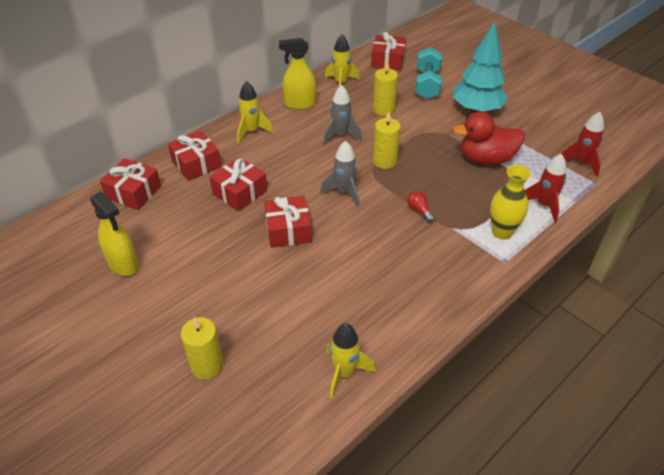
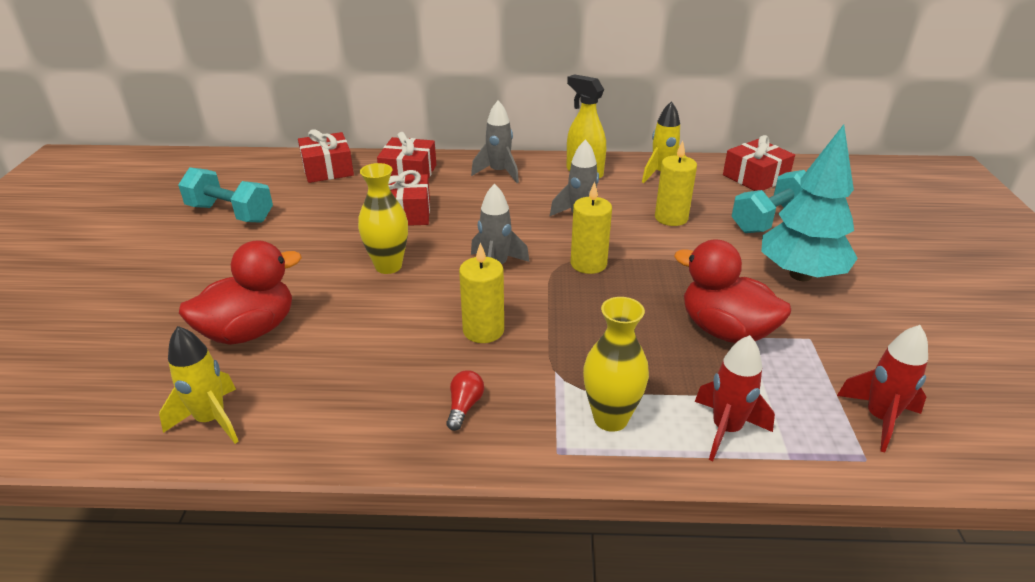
camera: 45 degrees right, 10 degrees down
yellow spray bottle [90,191,139,276] -> turquoise dumbbell [178,167,273,223]
yellow candle [181,317,223,380] -> yellow candle moved to [459,243,504,343]
yellow rocket [237,81,274,143] -> grey rocket [471,100,519,183]
red gift [264,196,312,248] -> yellow vase [358,163,408,274]
red light bulb [408,191,434,222] -> red light bulb moved to [446,370,484,431]
none -> red duck [179,240,302,345]

